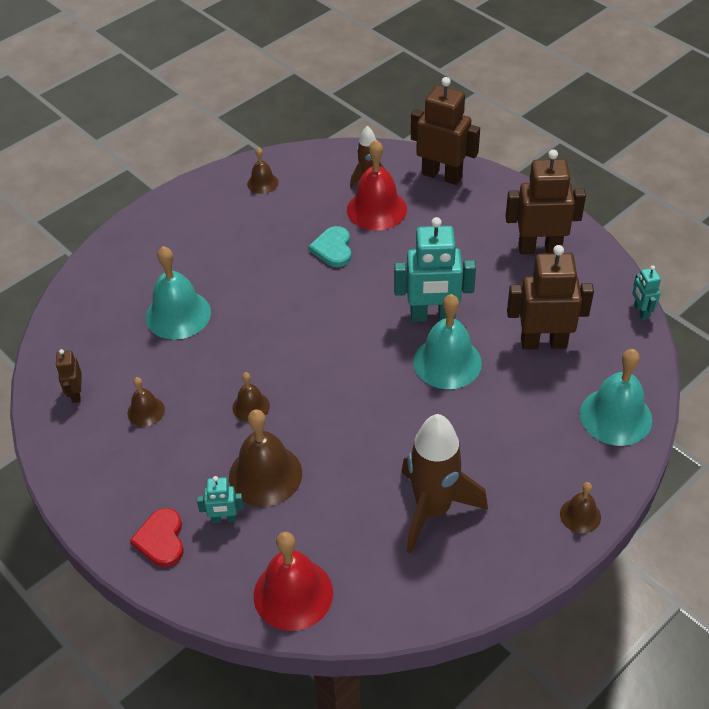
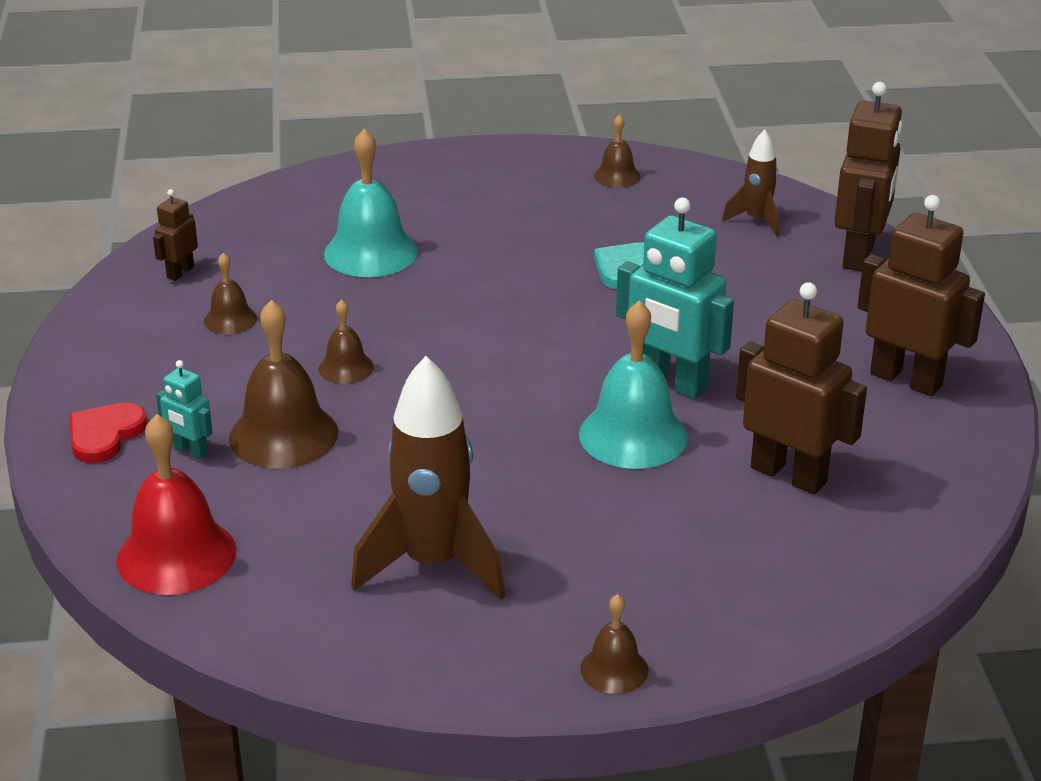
camera: 35 degrees right, 15 degrees down
red bell [347,140,407,230] -> none
brown robot [411,77,480,185] -> brown robot turned 45 degrees clockwise [834,82,903,271]
turquoise bell [580,349,652,446] -> none
turquoise robot [632,265,661,320] -> none

